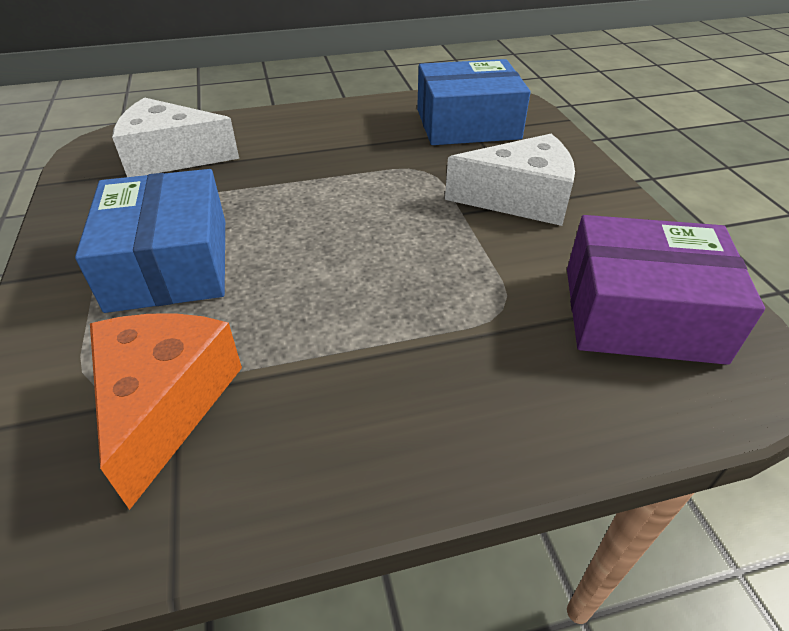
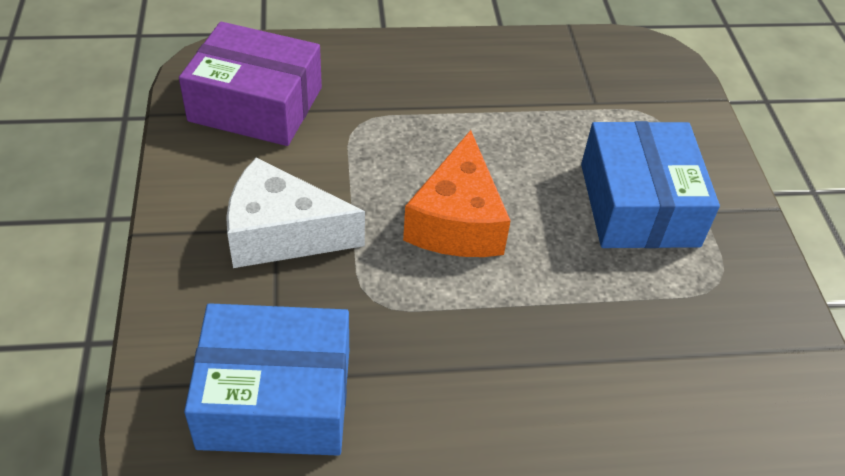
camera: 175 degrees left, 5 degrees up
orange cheese [90,313,242,510] -> orange cheese moved to [403,130,511,257]
white cheese [112,97,239,177] -> none

